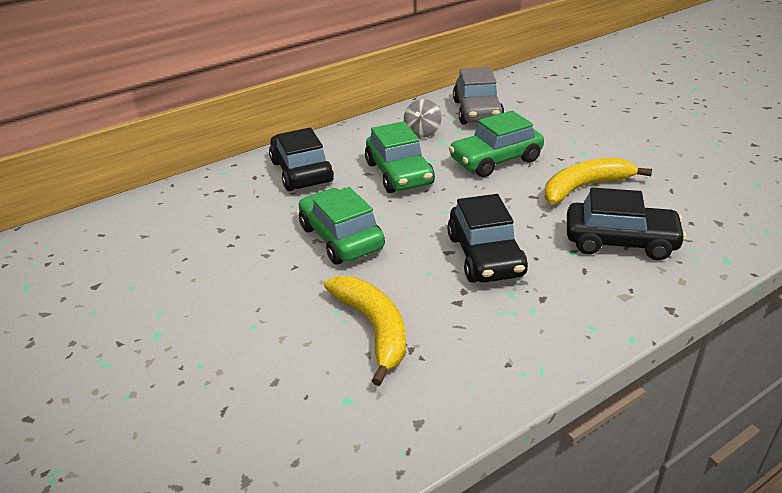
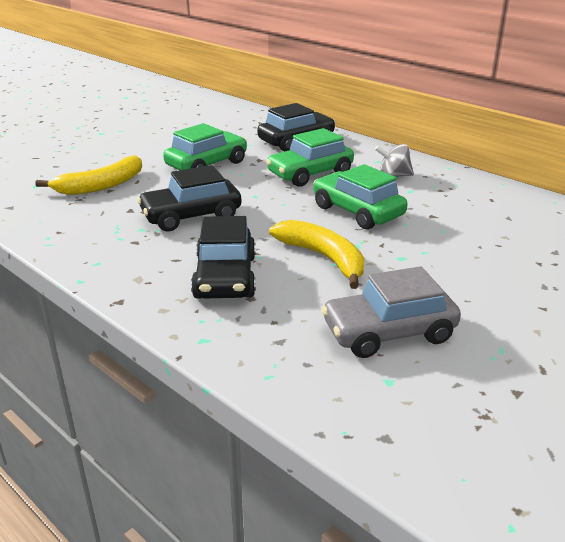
camera: 75 degrees right, 5 degrees down
grey car [453,67,505,124] -> grey car moved to [321,266,461,358]

